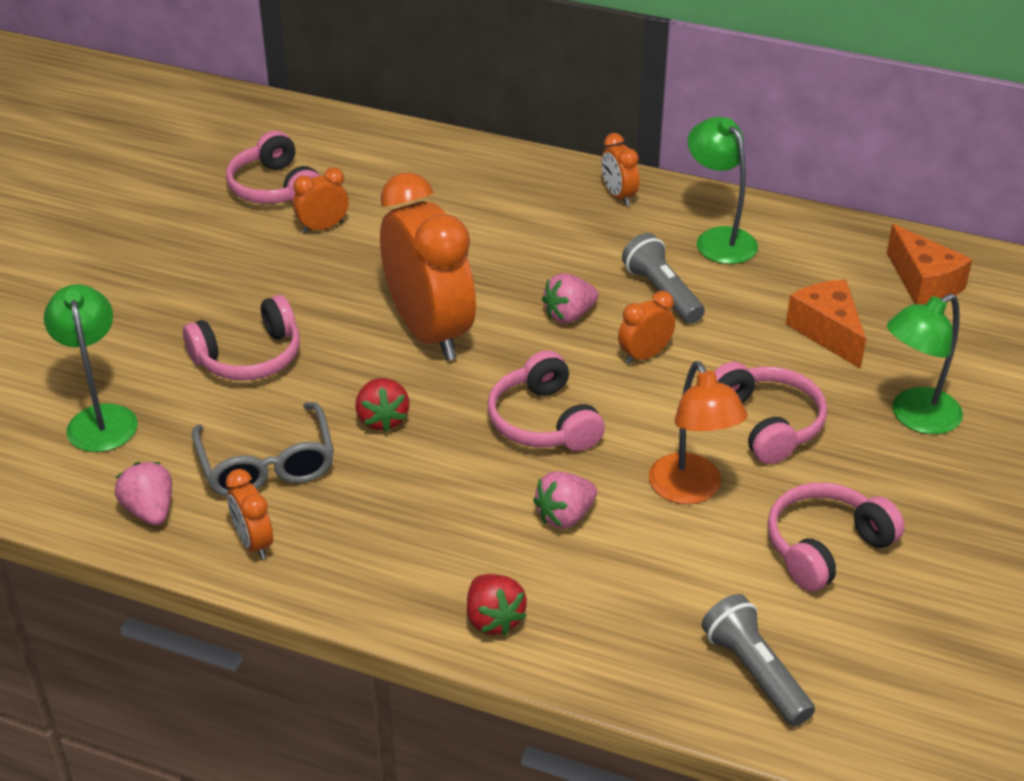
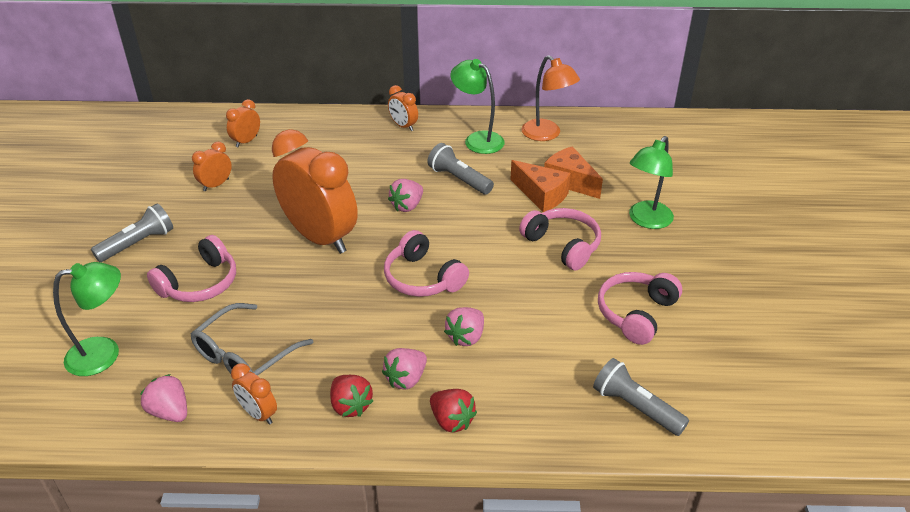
camera: 20 degrees left, 0 degrees up
green lamp [44,284,138,452] -> green lamp turned 105 degrees clockwise [53,262,121,376]
grey glasses [192,402,334,497] -> grey glasses turned 75 degrees clockwise [191,303,313,376]
pink headphones [226,131,320,204] -> none
red strawberry [355,378,410,432] -> red strawberry moved to [330,375,373,417]
orange clock [618,291,675,364] -> orange clock moved to [226,99,260,147]
orange lamp [649,361,748,504] -> orange lamp moved to [522,55,580,141]
orange cheese [887,224,972,305] -> orange cheese moved to [510,160,571,212]
none -> grey flashlight [91,203,173,262]
none -> pink strawberry [382,348,427,390]

